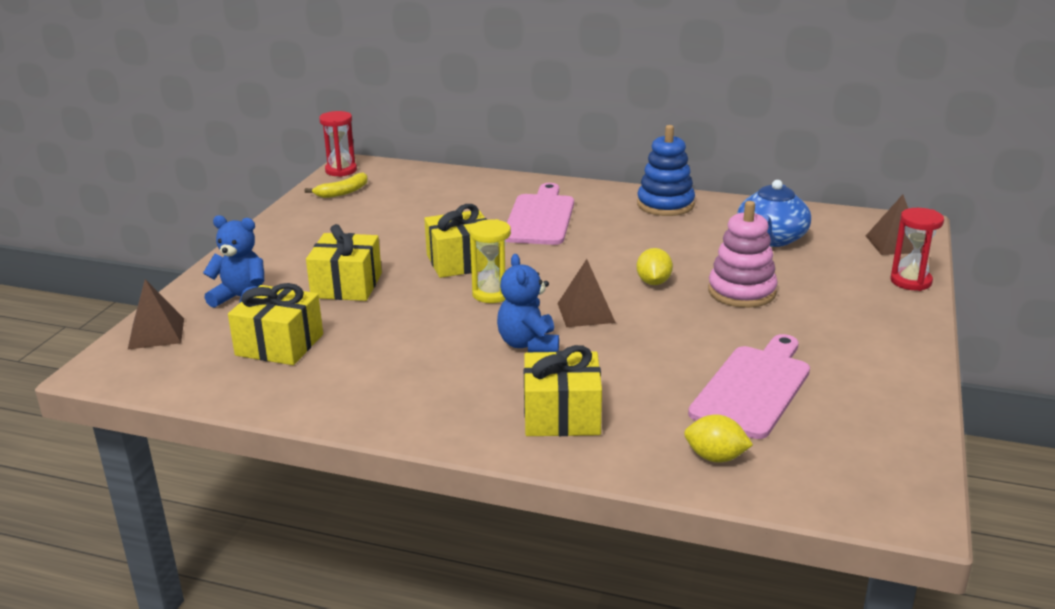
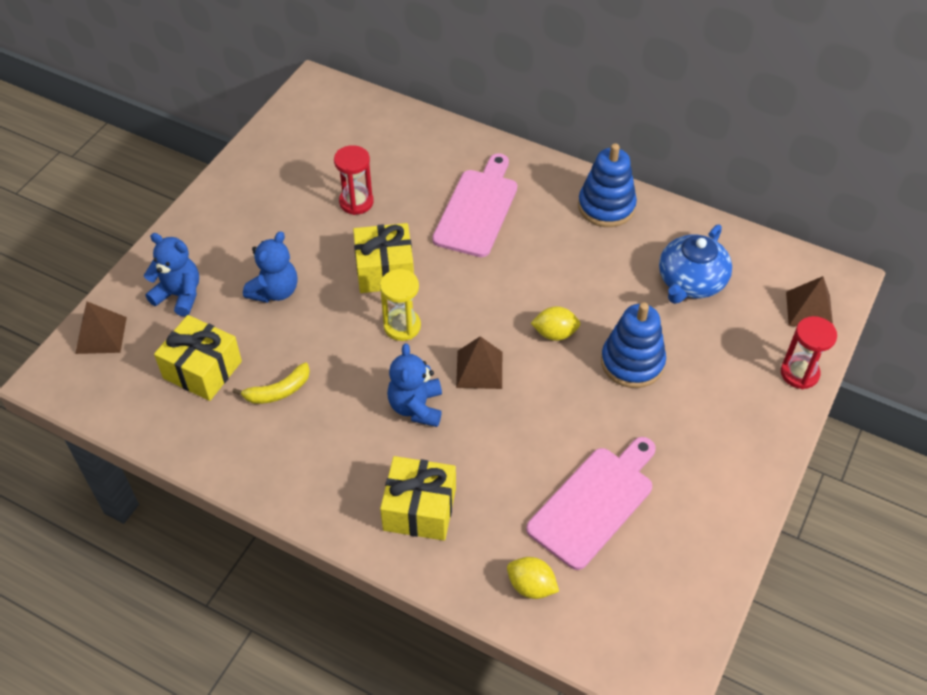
camera: 10 degrees right, 25 degrees up
yellow banana [305,172,368,198] -> yellow banana moved to [232,362,310,404]
yellow gift [306,224,382,301] -> blue teddy bear [243,231,297,303]
red hourglass [319,111,357,177] -> red hourglass moved to [334,145,374,215]
yellow lemon [636,248,673,285] -> yellow lemon turned 75 degrees clockwise [531,306,580,341]
pink stacking toy [708,201,778,308] -> blue stacking toy [601,302,666,388]

